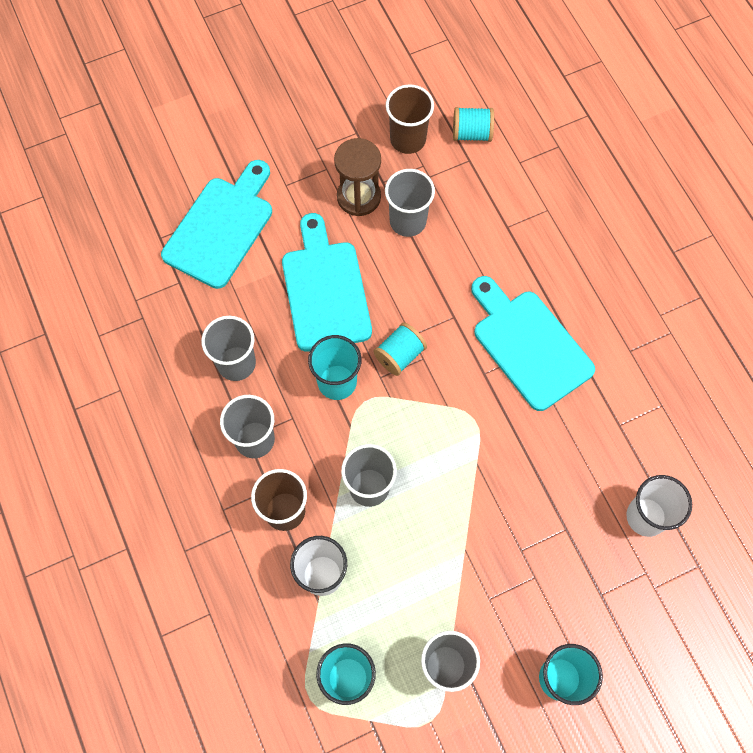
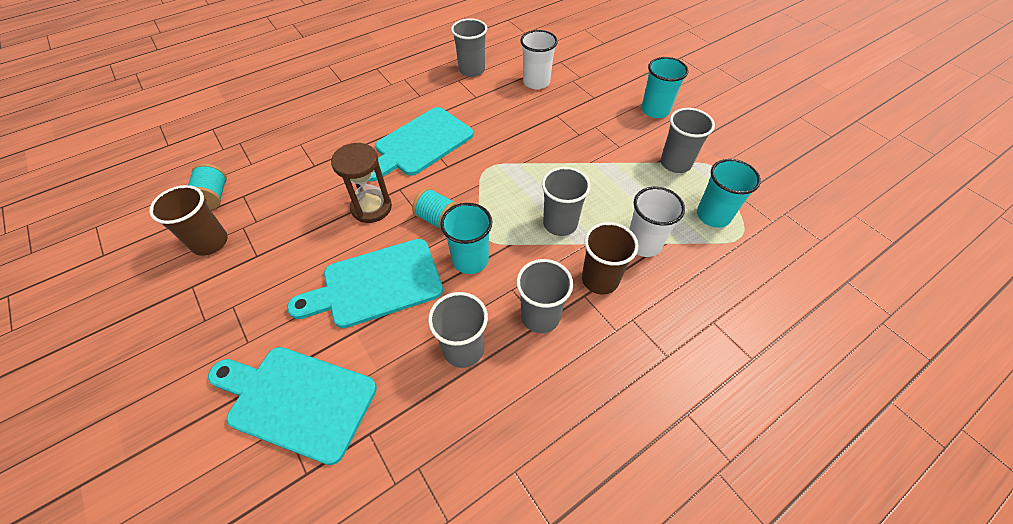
camera: 100 degrees left, 15 degrees down
brown hourglass [334,138,381,216] -> brown hourglass moved to [331,143,392,223]
grey cup [385,169,435,237] -> grey cup moved to [451,18,487,77]

